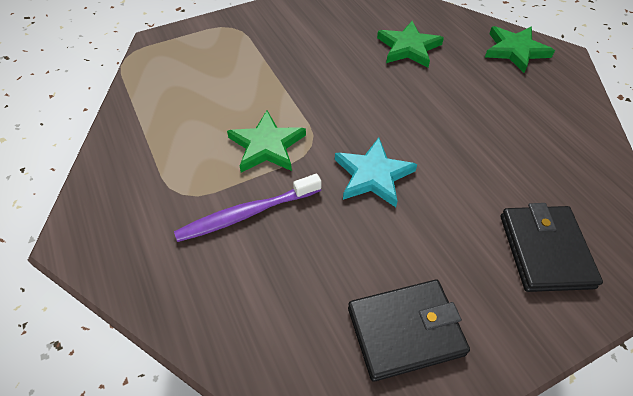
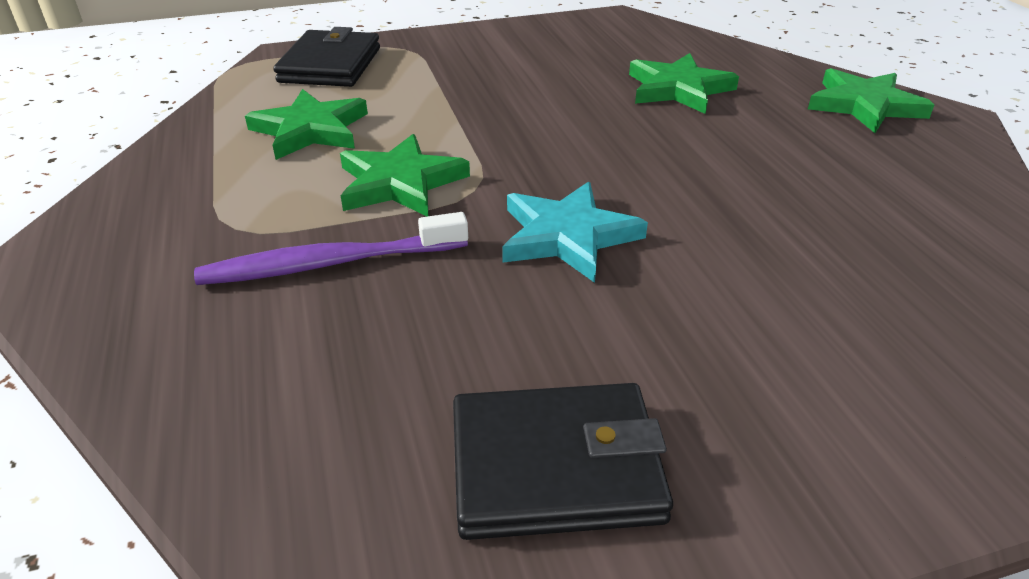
camera: 10 degrees right, 15 degrees down
black wallet [501,203,603,292] -> black wallet moved to [273,27,380,87]
none -> green star [245,89,368,160]

